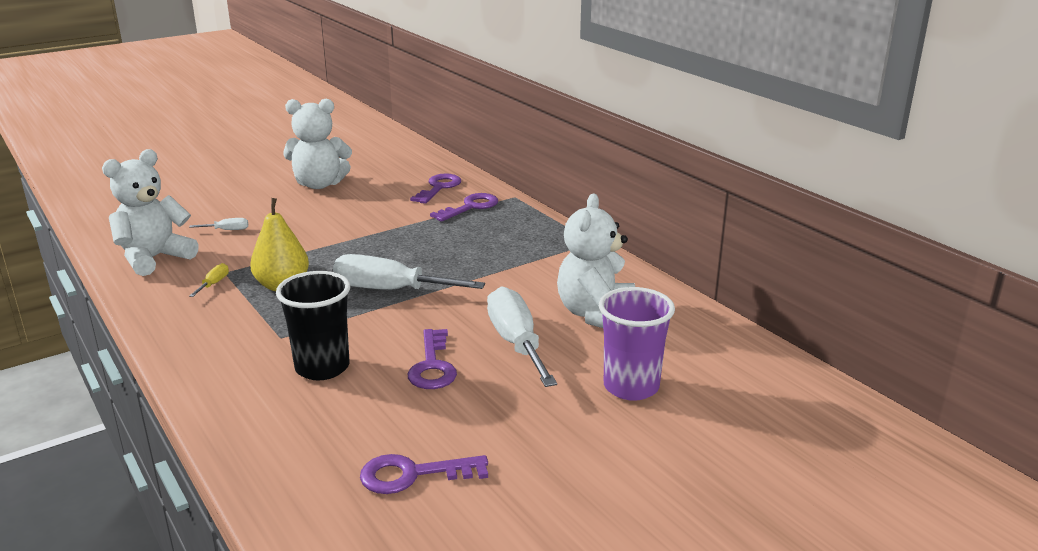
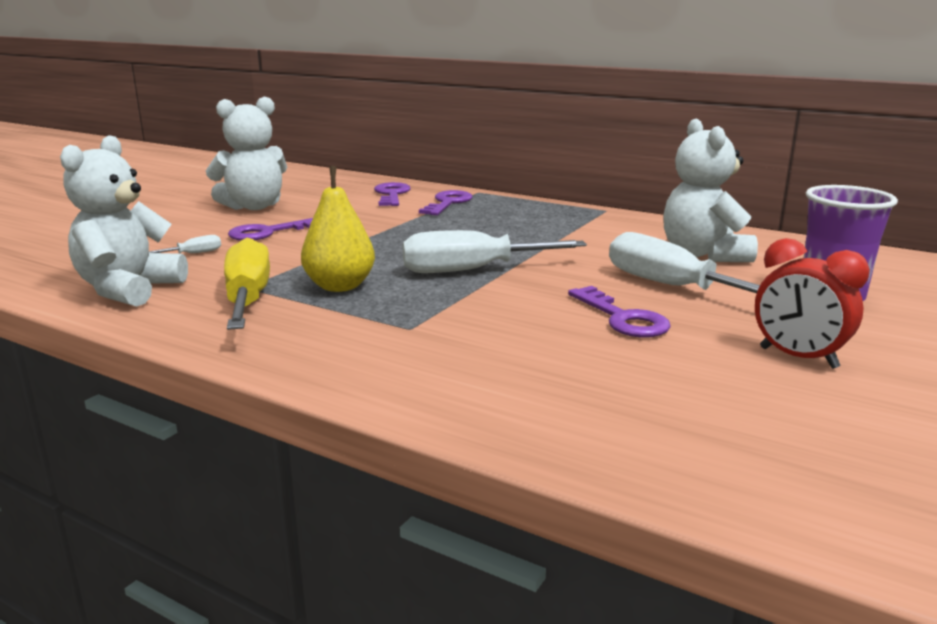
camera: 25 degrees left, 5 degrees down
yellow screwdriver [189,263,229,297] -> yellow screwdriver [224,238,270,330], size x2.39
black cup [276,271,350,380] -> none
purple key [360,454,488,494] -> purple key moved to [228,218,313,241]
none -> red clock [755,238,870,369]

